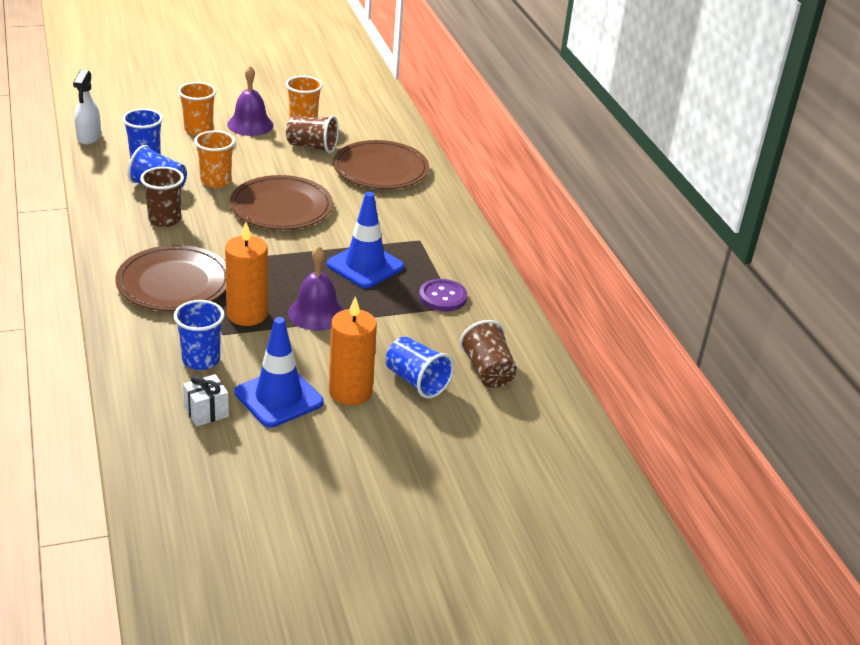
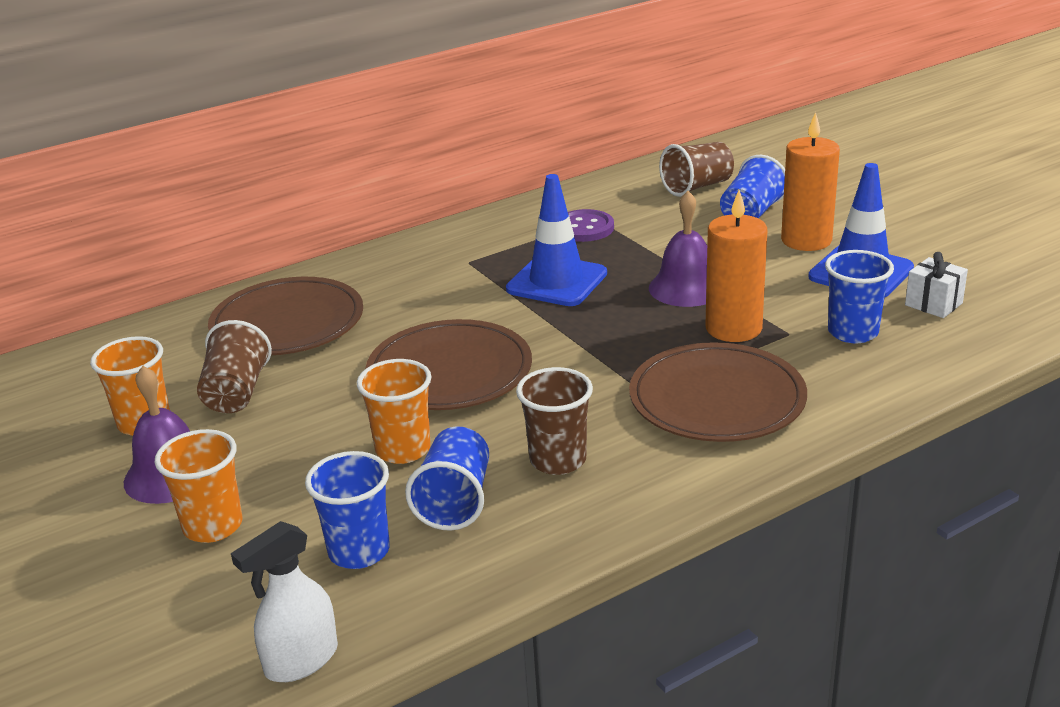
camera: 100 degrees left, 5 degrees down
white spray bottle [73,70,101,145] -> white spray bottle turned 150 degrees clockwise [231,521,338,682]

